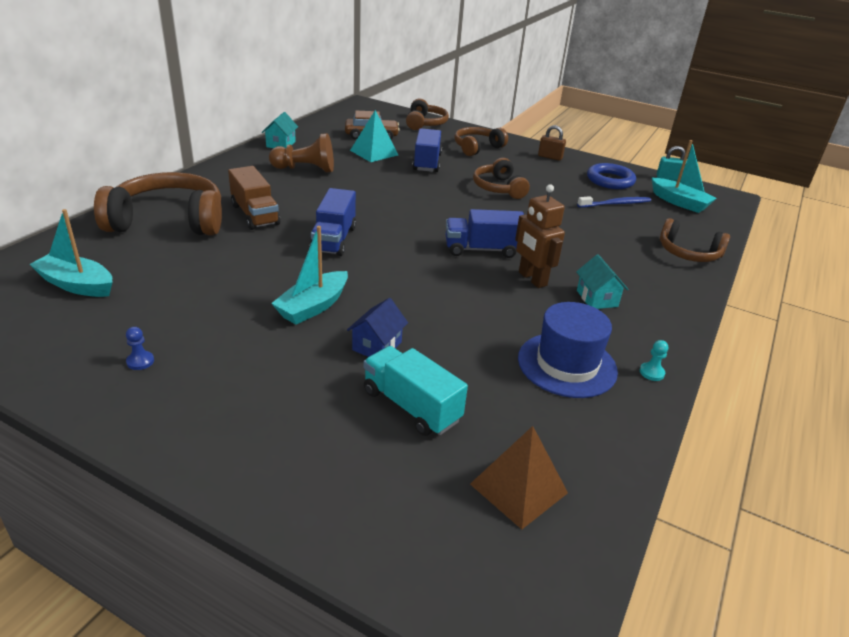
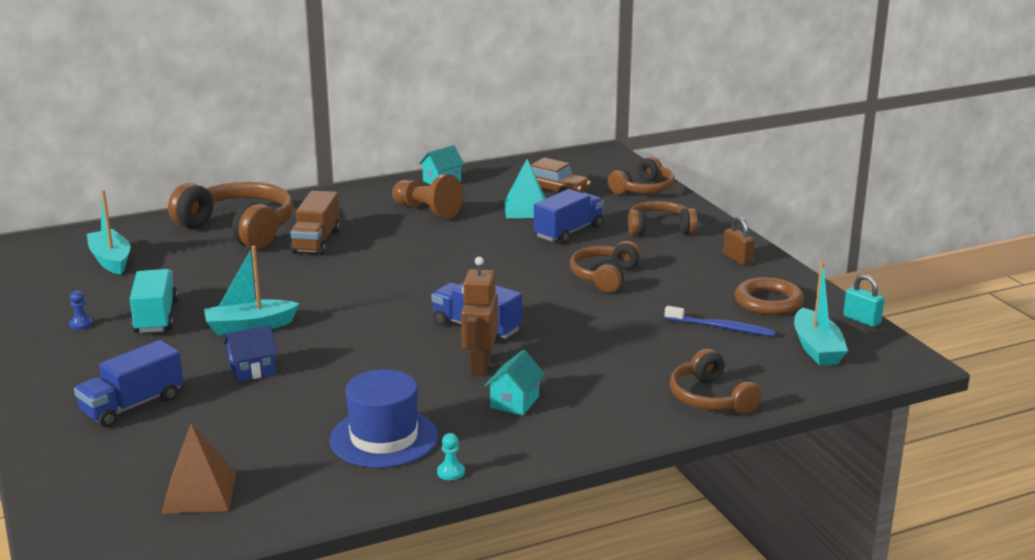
camera: 40 degrees right, 10 degrees down
blue truck [310,188,356,256] -> blue truck moved to [74,340,183,428]
turquoise truck [363,346,468,436] -> turquoise truck moved to [130,269,178,333]
blue ring [587,163,636,189] -> brown ring [735,277,804,316]

